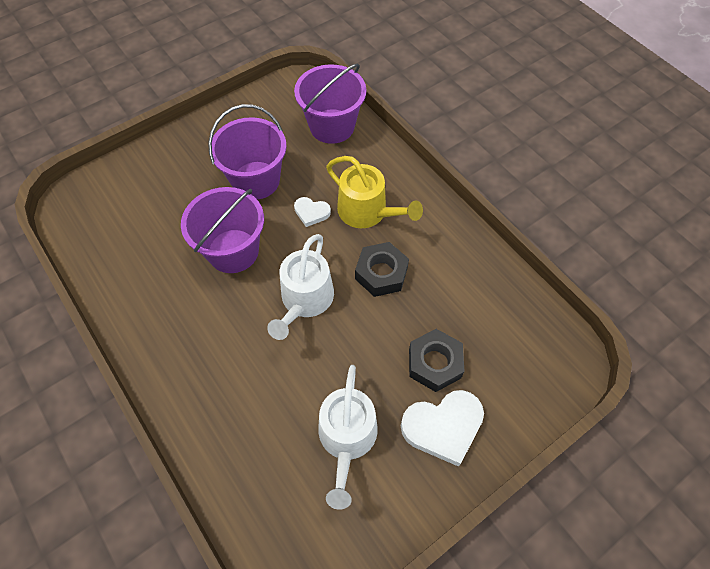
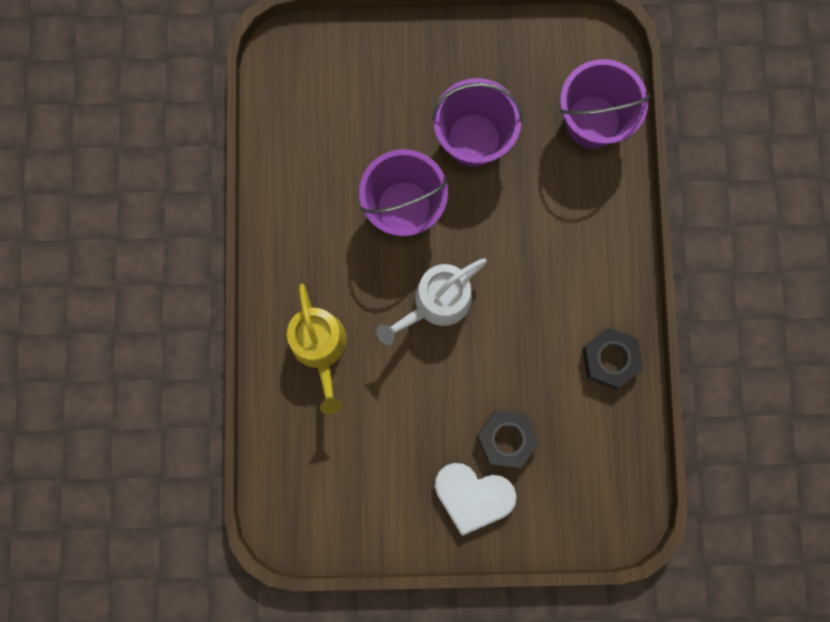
camera: 35 degrees right, 20 degrees up
white heart [294,197,331,227] -> none
white watering can [318,365,378,510] -> none
yellow watering can [326,156,423,228] -> yellow watering can moved to [287,284,347,415]
black nut [355,242,409,297] -> black nut moved to [582,328,643,389]

